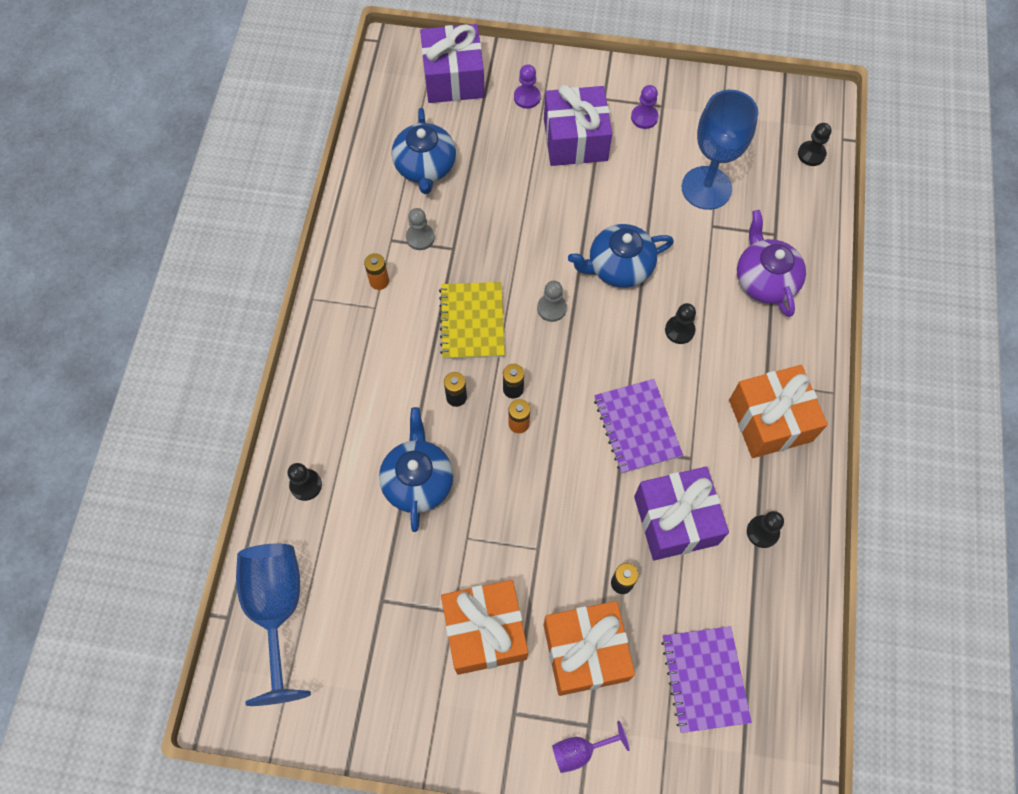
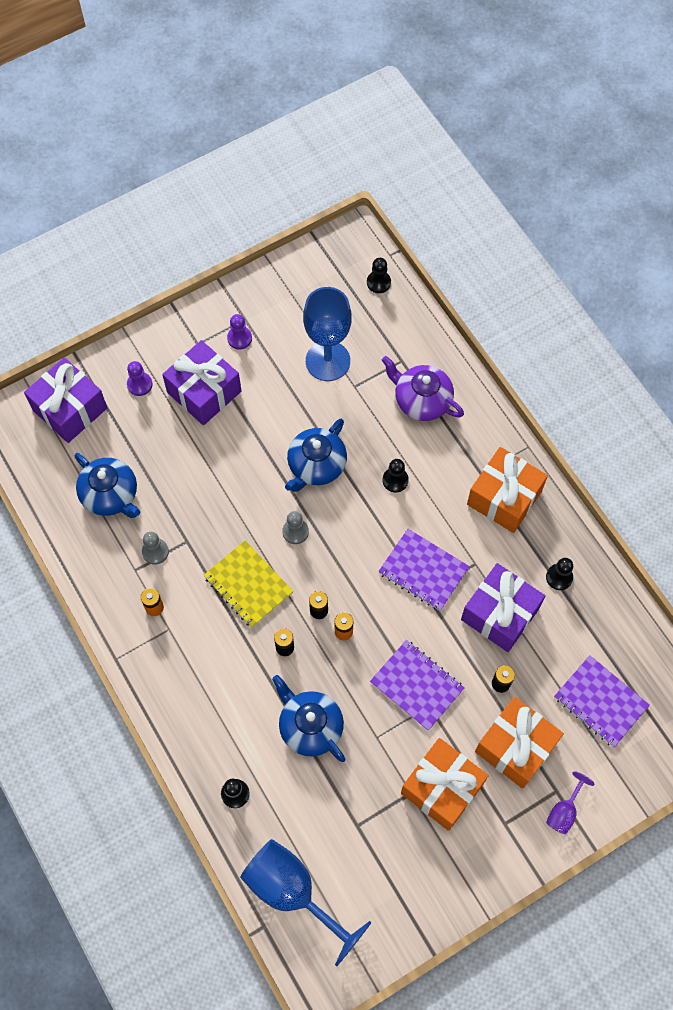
camera: 40 degrees left, 0 degrees up
none -> purple notebook [370,640,464,731]

